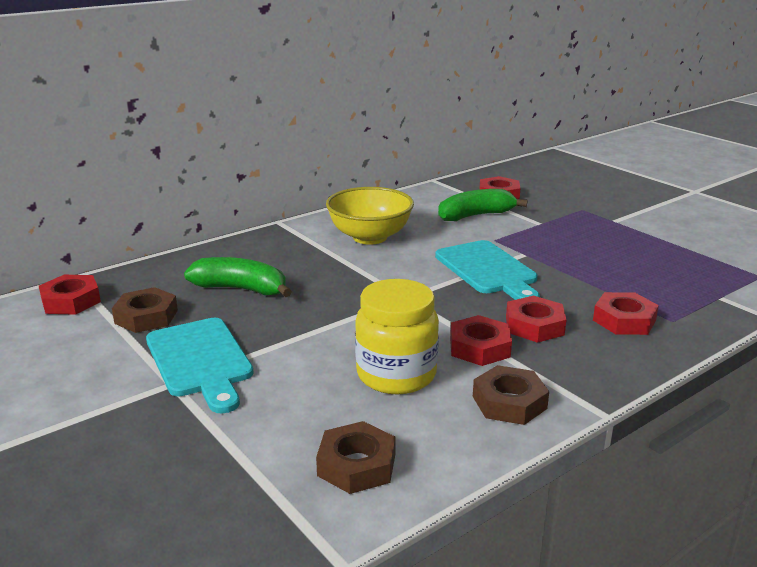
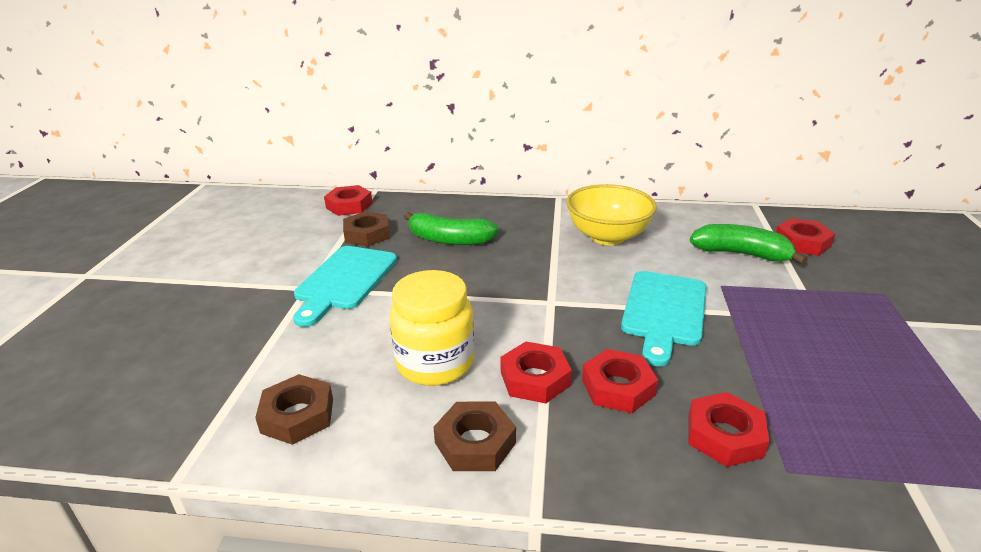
camera: 45 degrees right, 5 degrees up
green banana [184,257,292,297] -> green banana turned 135 degrees clockwise [404,212,499,245]

